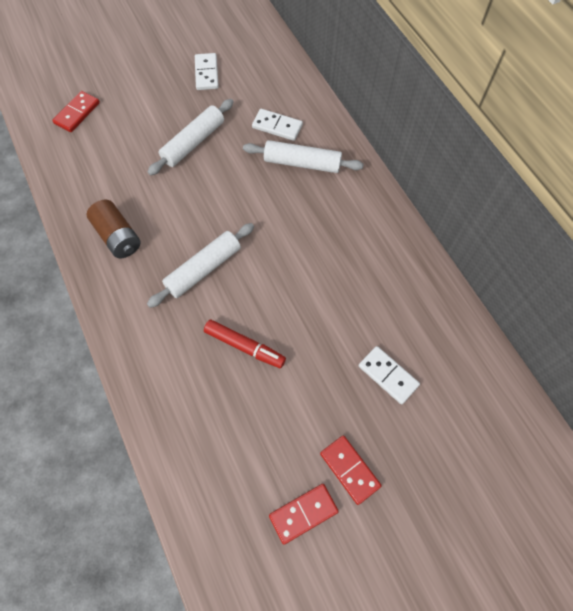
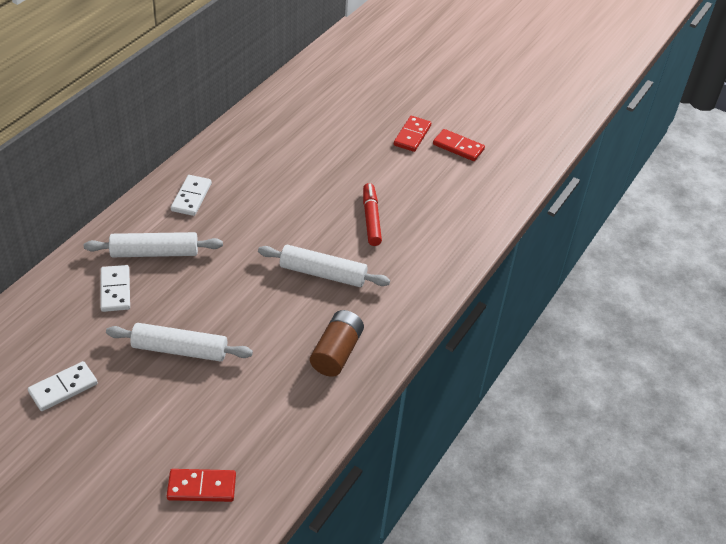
camera: 125 degrees left, 20 degrees down
white rolling pin [243,140,364,173] -> white rolling pin turned 75 degrees counterclockwise [84,232,223,257]
white domino [358,346,420,404] -> white domino moved to [171,175,212,216]

